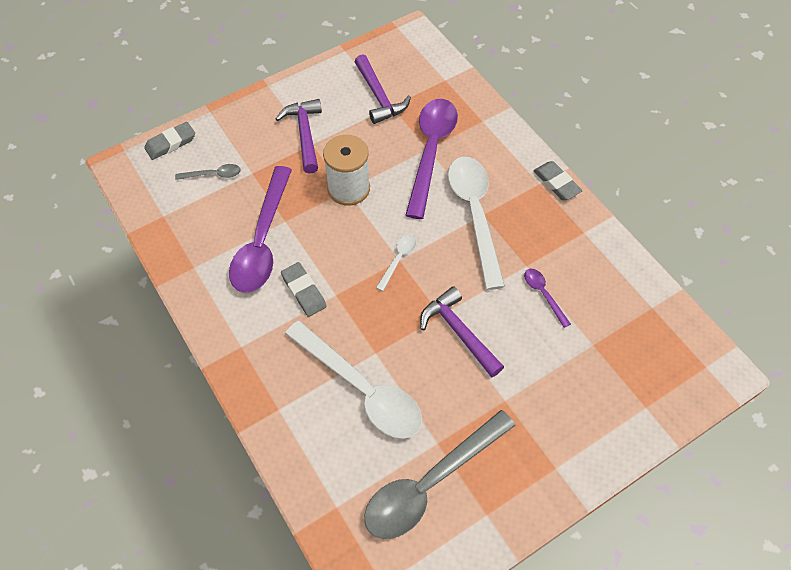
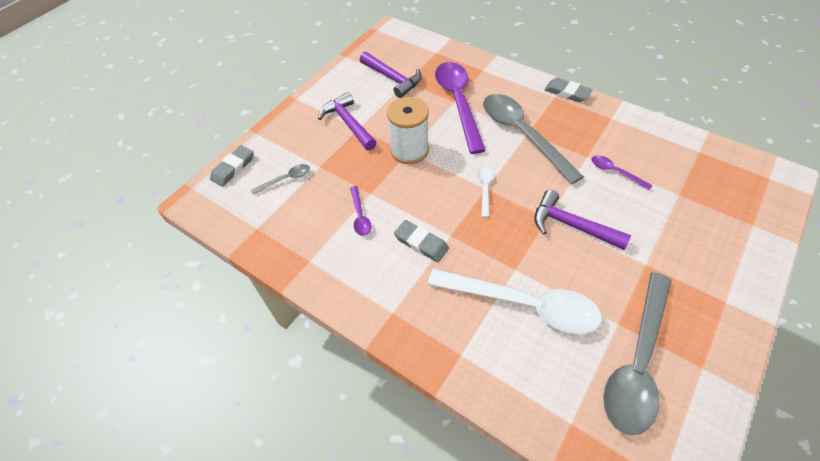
camera: 20 degrees left, 5 degrees down
purple spoon [229,166,292,293] -> purple spoon [350,186,372,236], size x0.44
white spoon [448,157,505,290] -> grey spoon [483,94,584,184]

